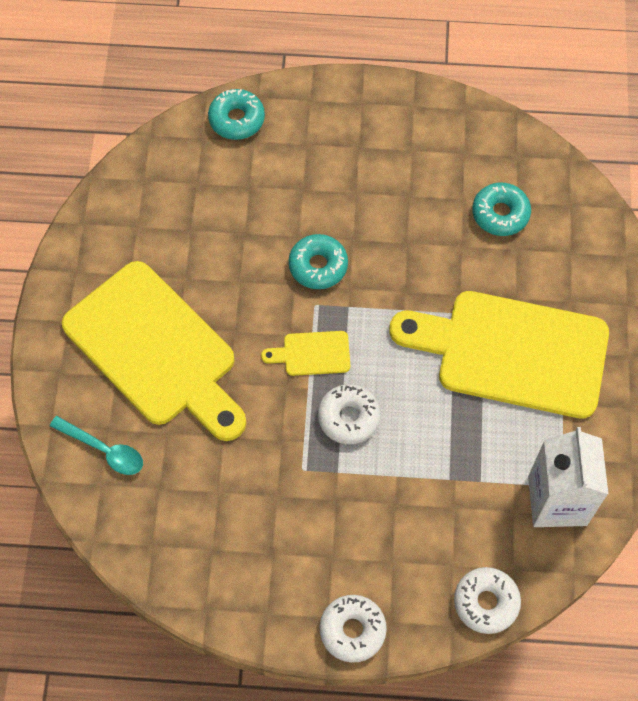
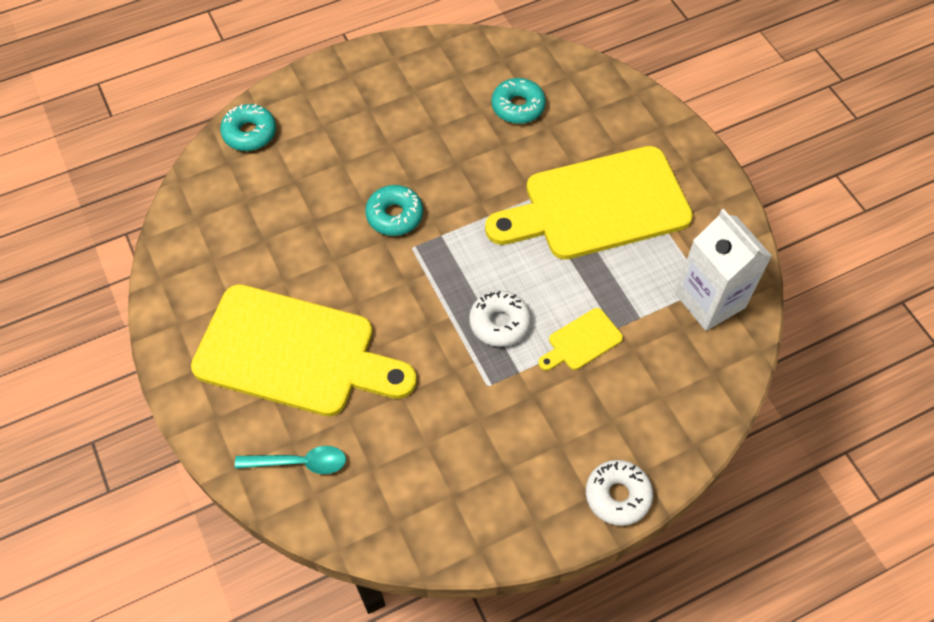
camera: 30 degrees left, 5 degrees down
yellow cutting board [261,331,350,376] -> yellow cutting board moved to [538,308,623,371]
white donut [454,567,521,634] -> none

